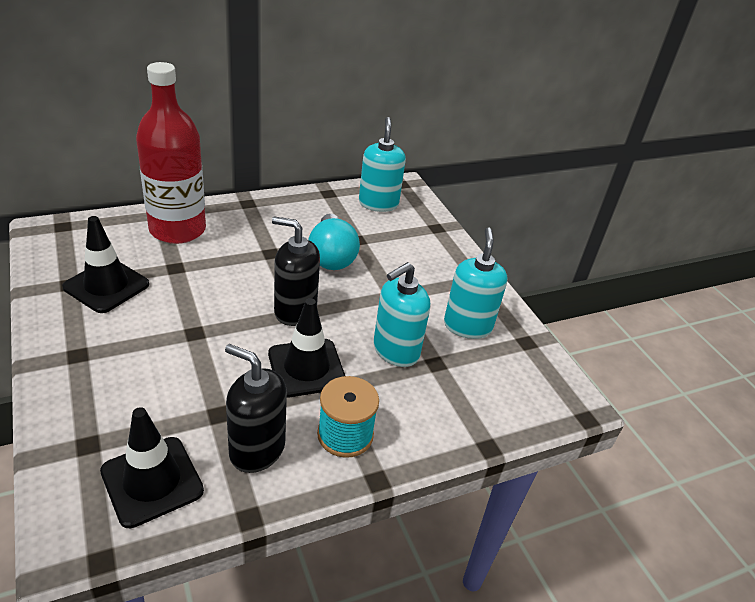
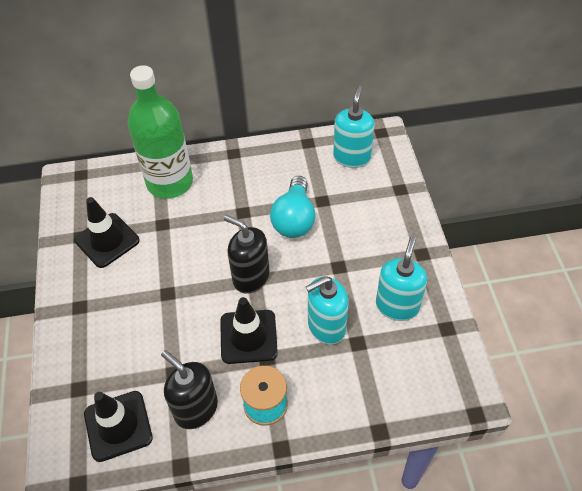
camera: 20 degrees right, 15 degrees up
red bottle [136,62,206,244] -> green bottle [128,65,193,199]

